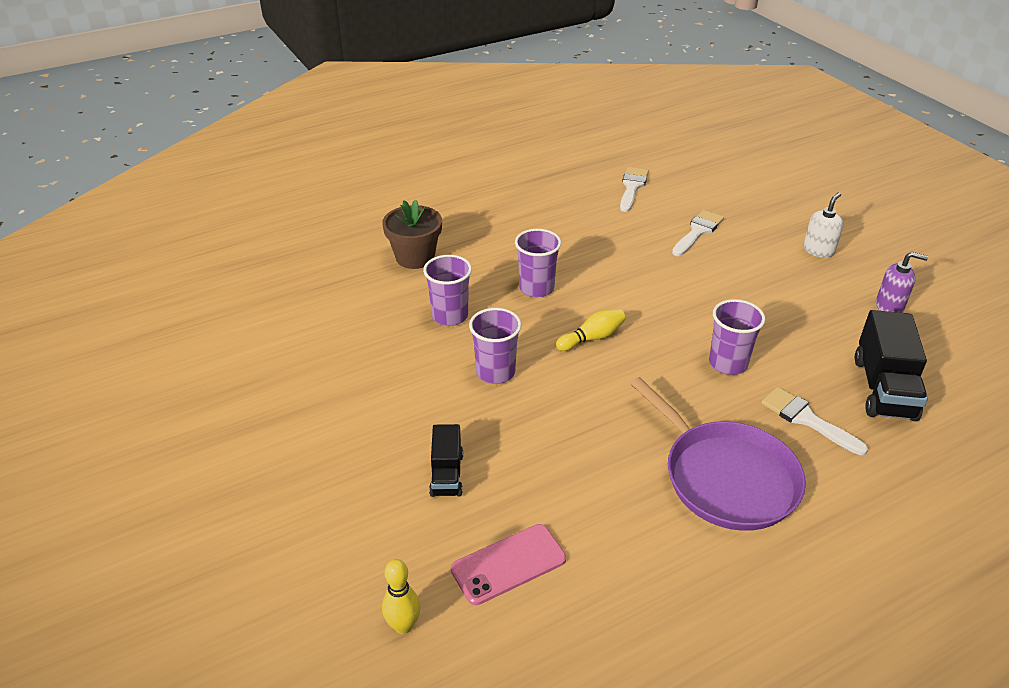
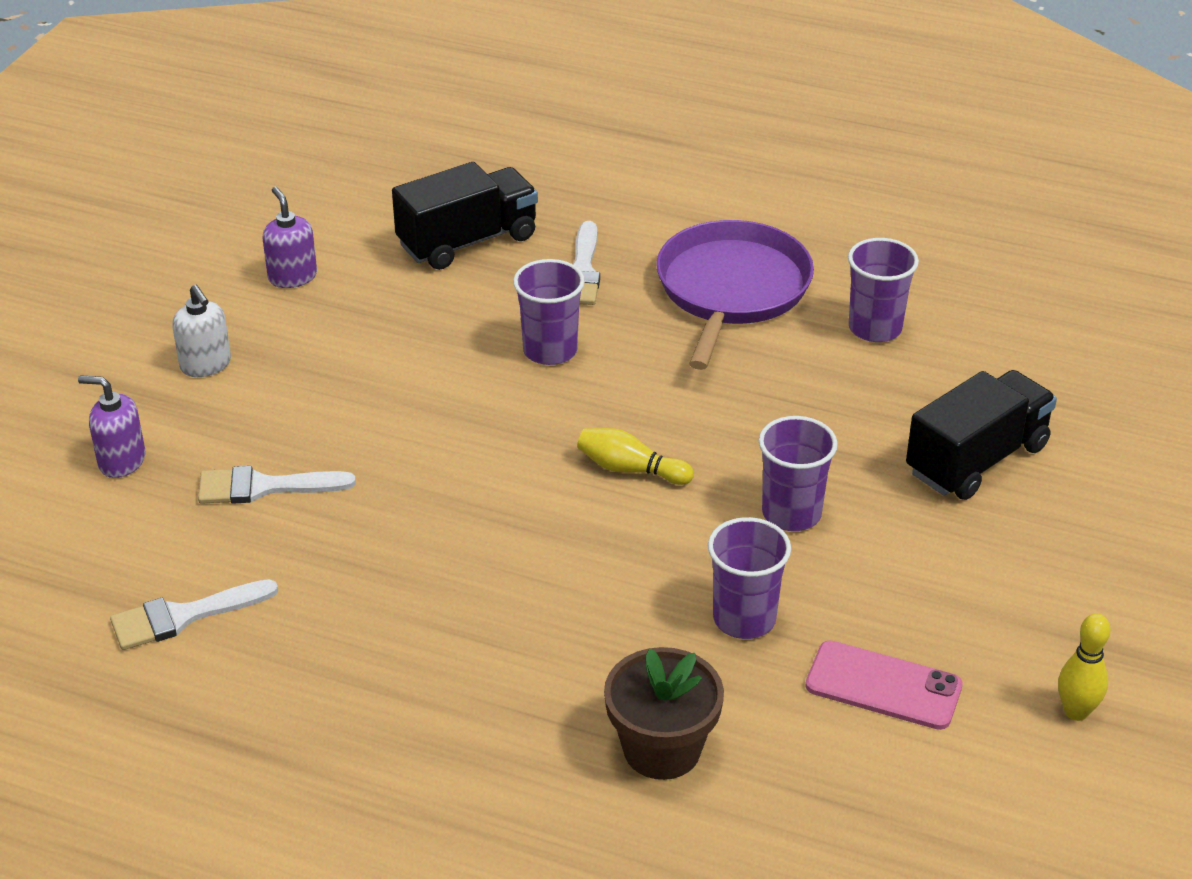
camera: 130 degrees left, 0 degrees up
yellow bowling pin [382,559,420,634] -> yellow bowling pin moved to [1058,613,1110,721]
black truck [429,424,463,497] -> black truck [906,370,1057,500], size x1.71
pink phone [451,524,566,605] -> pink phone moved to [805,641,963,730]
purple cup [515,229,561,297] -> purple cup moved to [848,238,919,342]
white soap dispenser [803,192,843,258] -> white soap dispenser turned 120 degrees counterclockwise [172,285,231,377]
none -> purple soap dispenser [78,375,145,478]

